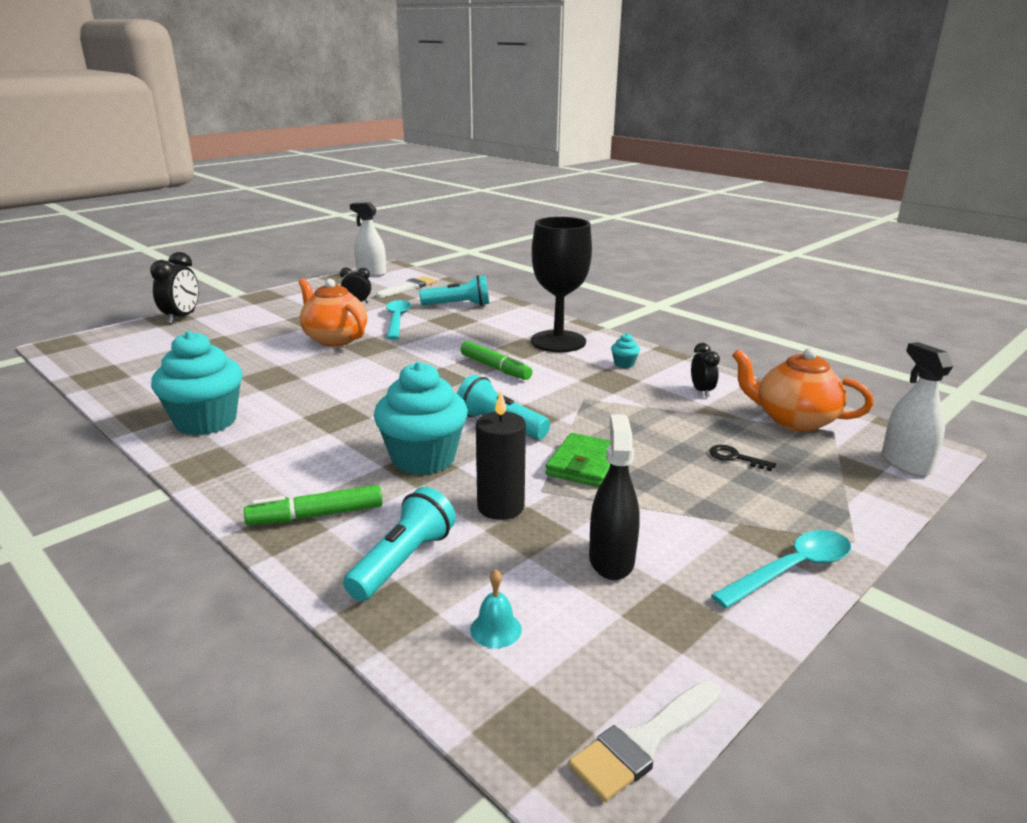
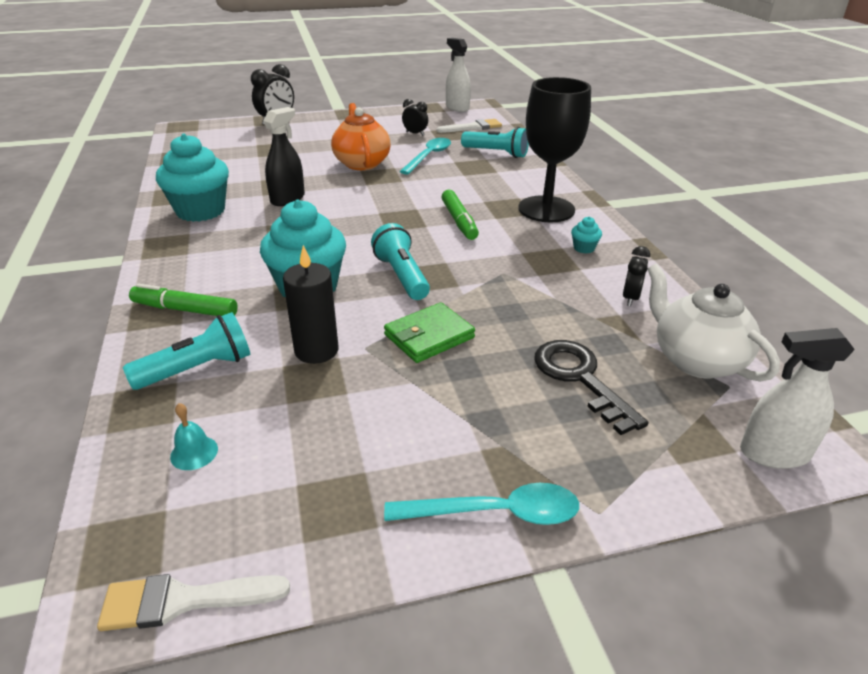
camera: 30 degrees right, 10 degrees up
black spray bottle [589,414,640,580] -> black spray bottle moved to [263,107,305,206]
black key [709,445,776,471] -> black key [534,340,649,435], size x1.99
orange teapot [732,348,874,432] -> white teapot [647,264,780,382]
white spray bottle [882,342,953,476] -> white spray bottle turned 105 degrees counterclockwise [740,328,855,469]

